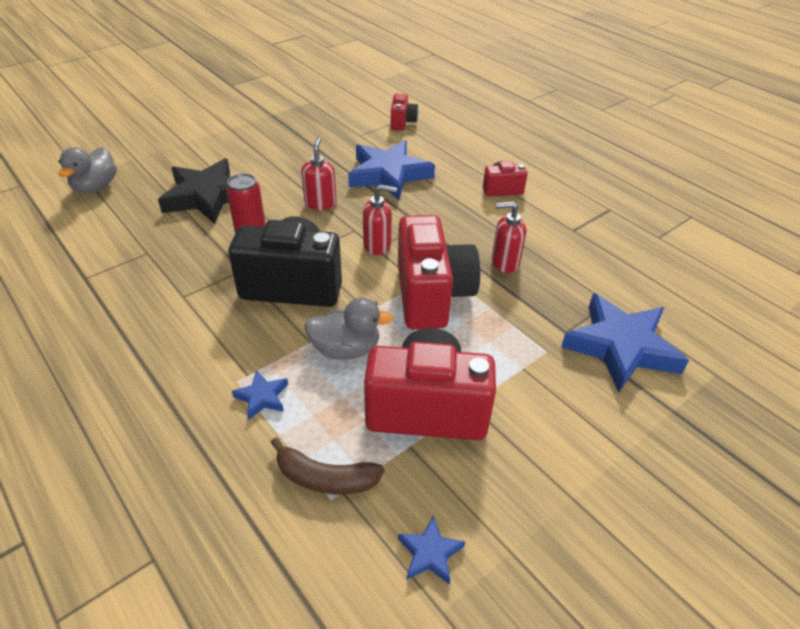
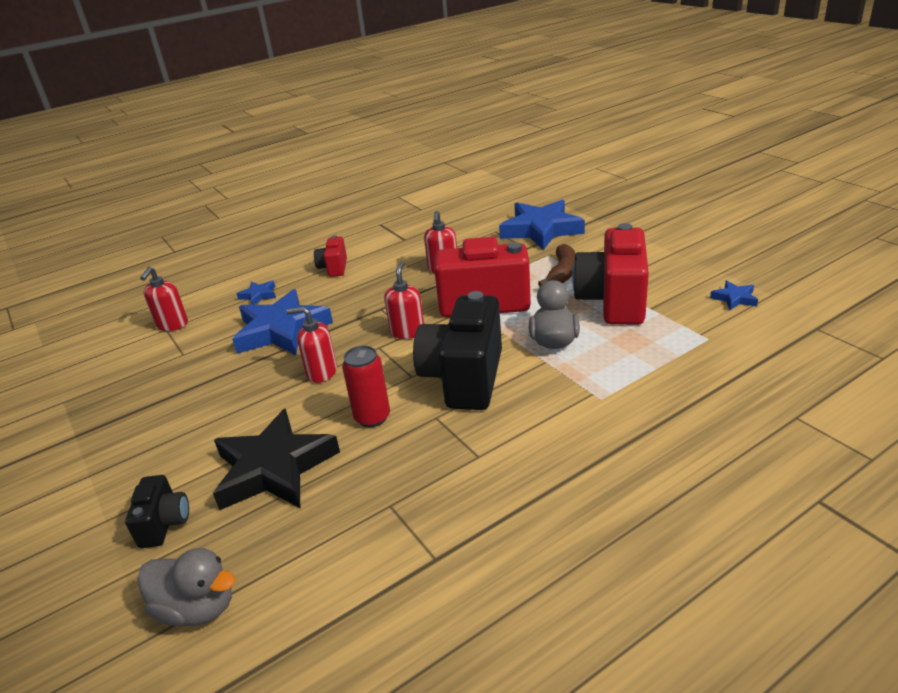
camera: 80 degrees left, 10 degrees down
blue star [232,370,288,420] -> blue star moved to [237,281,276,305]
brown banana [271,437,384,494] -> brown banana moved to [538,244,576,286]
red camera [391,94,418,131] -> red soap dispenser [140,267,188,331]
none -> black camera [125,475,189,548]

